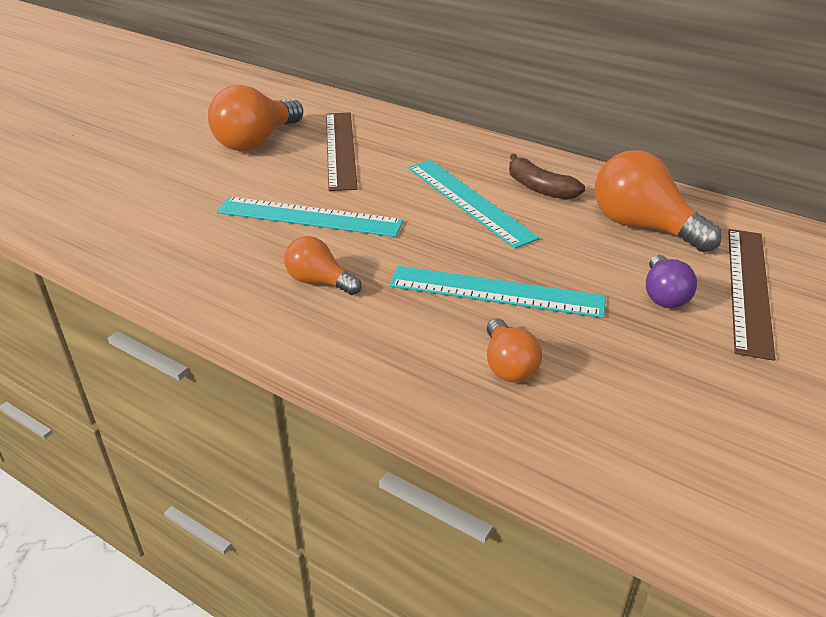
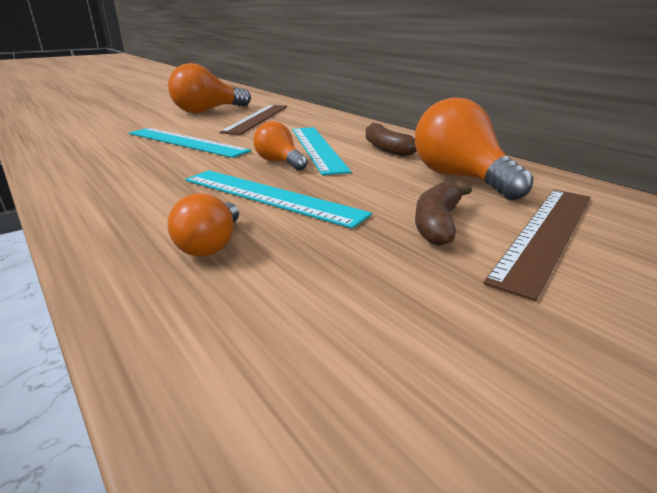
camera: 20 degrees right, 10 degrees down
orange light bulb [284,236,361,295] -> orange light bulb moved to [253,121,308,171]
purple light bulb [646,255,697,308] -> brown banana [415,181,472,246]

